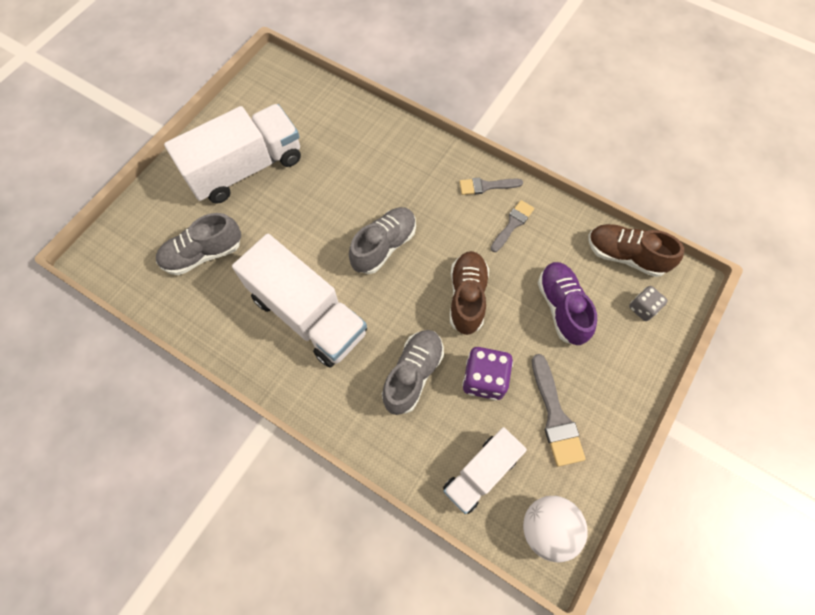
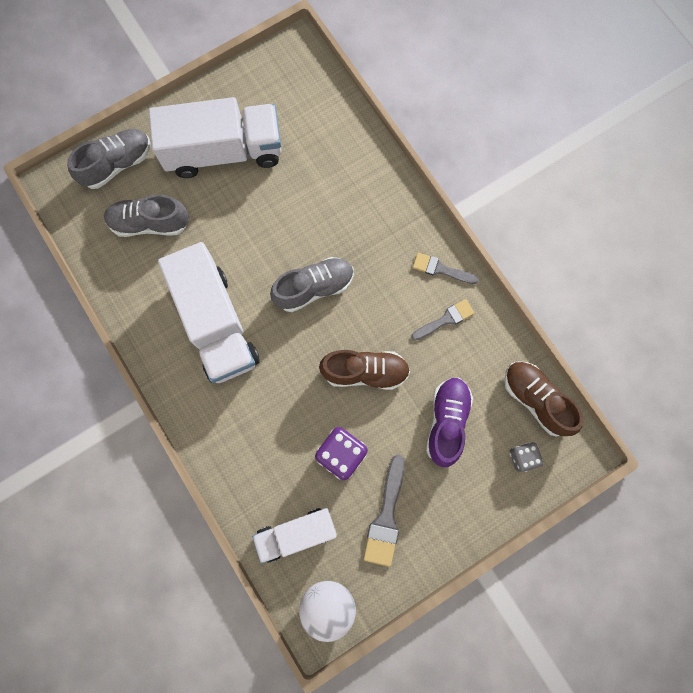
camera: 25 degrees right, 10 degrees up
grey shoe [382,330,444,415] -> grey shoe moved to [67,129,151,189]
brown shoe [450,251,489,335] -> brown shoe turned 60 degrees clockwise [319,350,410,390]

